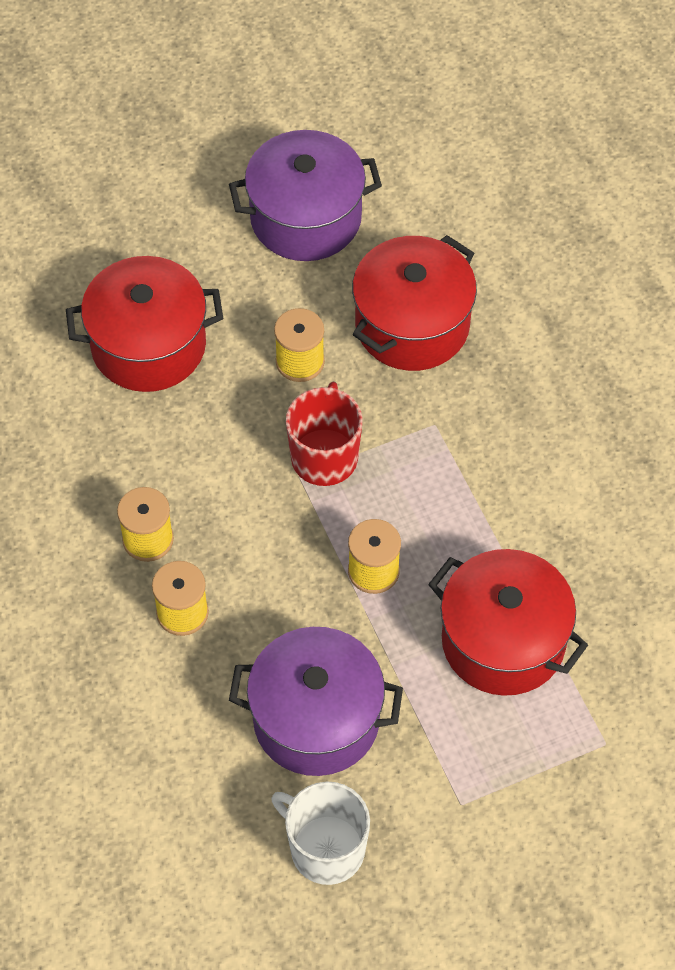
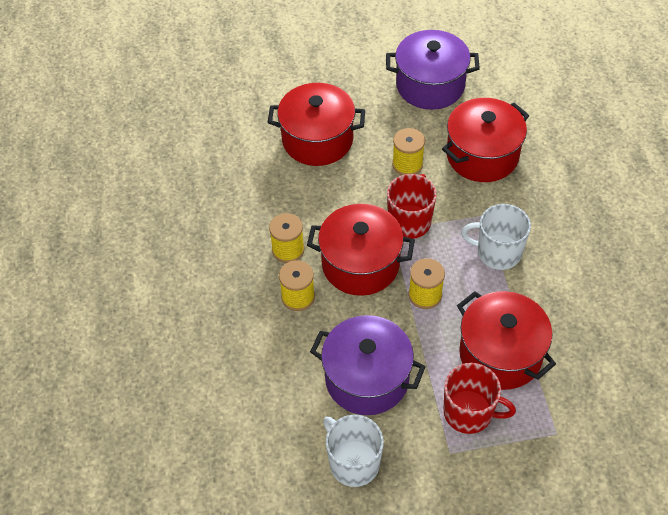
camera: 15 degrees right, 5 degrees down
none -> red pot [307,204,415,296]
none -> red mug [444,363,516,434]
none -> white mug [461,204,531,270]

